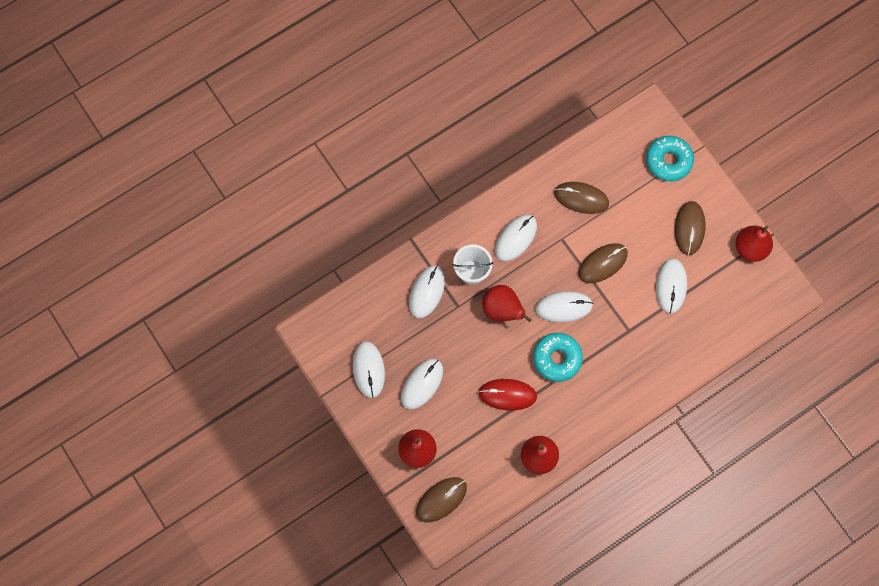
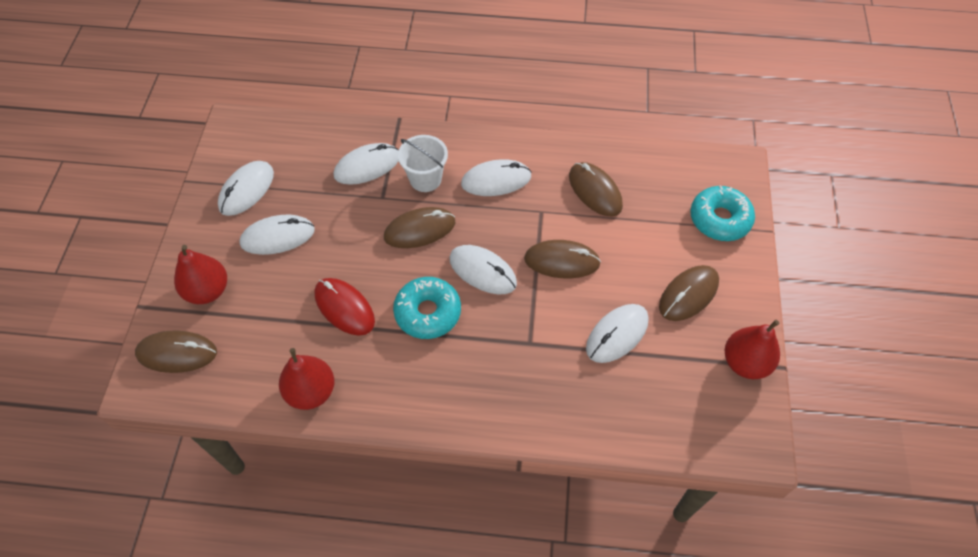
camera: 40 degrees right, 15 degrees down
red pear [482,285,532,322] -> brown mouse [384,207,455,248]

